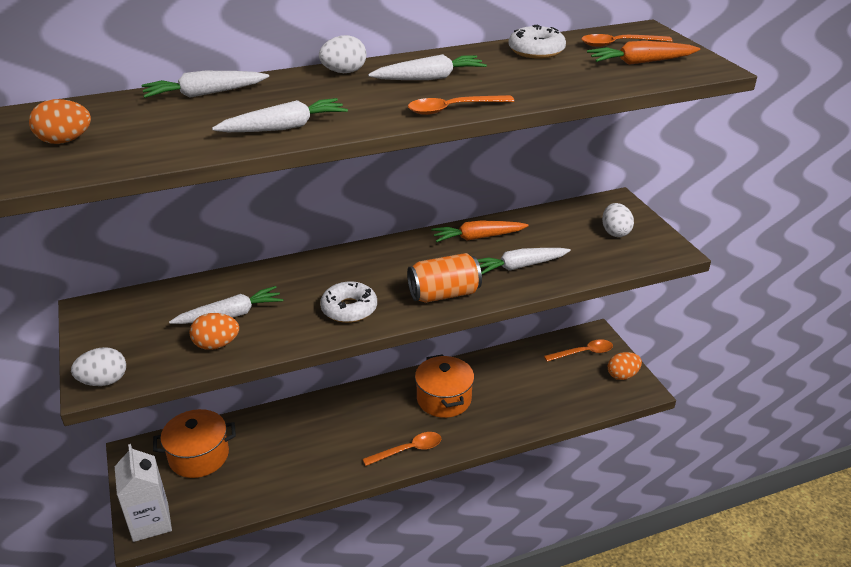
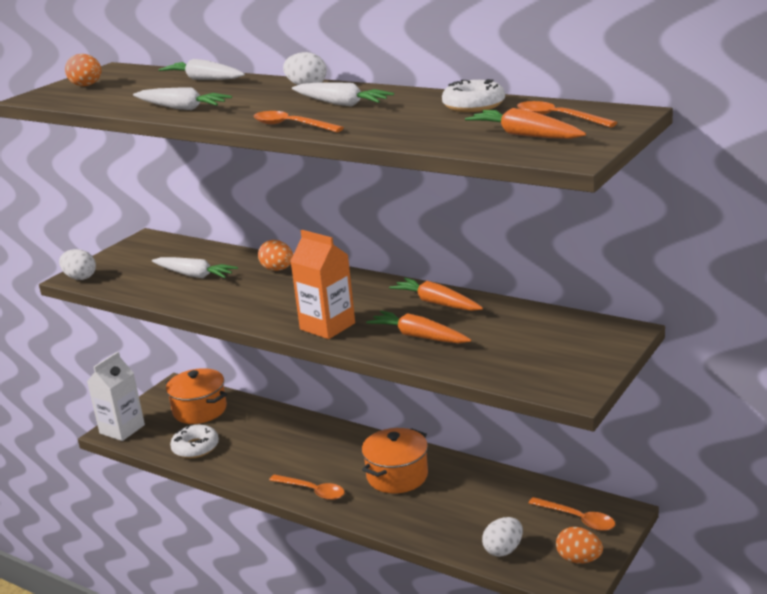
camera: 55 degrees right, 10 degrees down
orange egg [189,313,239,350] -> orange egg moved to [258,240,293,271]
white donut [320,281,377,323] -> white donut moved to [170,425,219,458]
orange can [407,253,482,303] -> orange carton [290,230,355,339]
white carrot [477,248,571,274] -> orange carrot [366,311,471,343]
white egg [602,203,634,237] -> white egg moved to [482,517,523,557]

